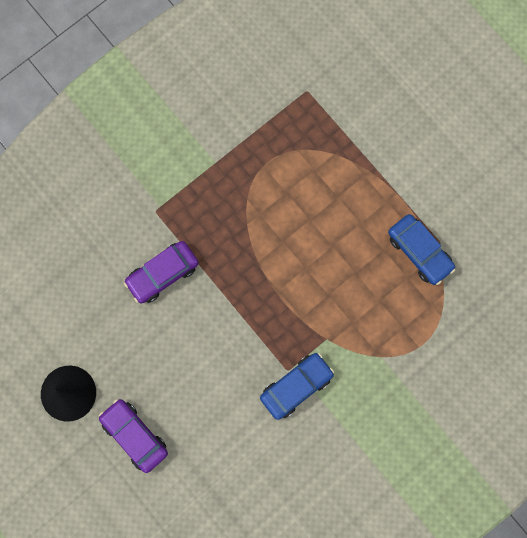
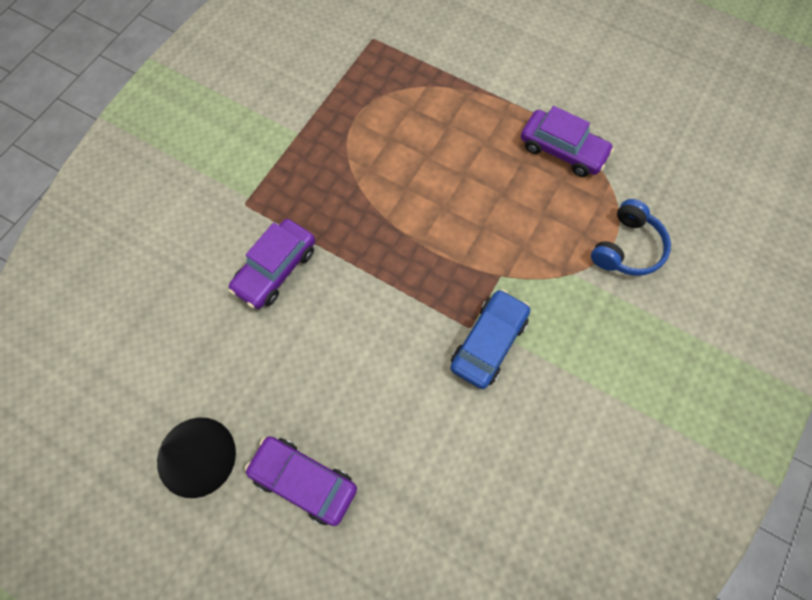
camera: 20 degrees left, 10 degrees down
blue car [388,214,456,285] -> purple car [521,106,614,177]
none -> blue headphones [591,199,671,276]

